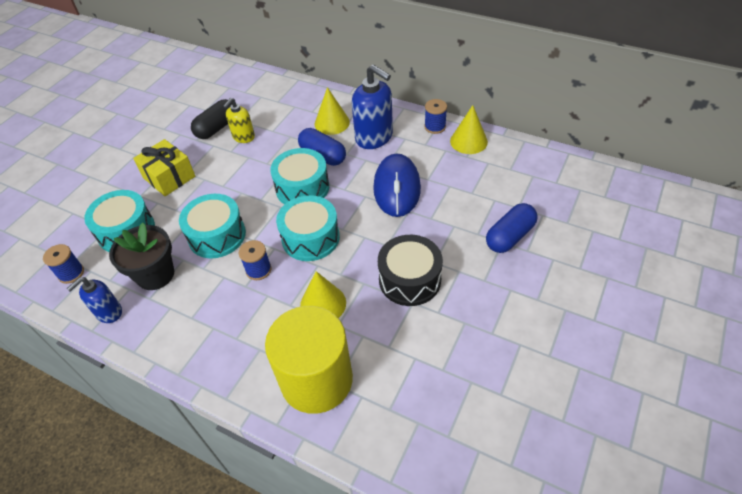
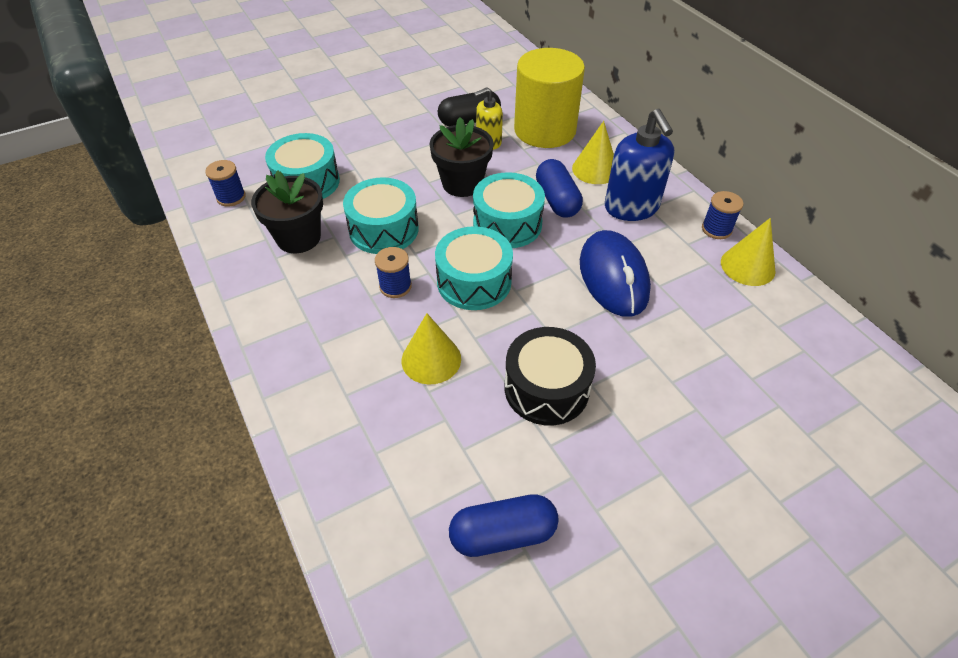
camera: 30 degrees right, 0 degrees up
blue soap dispenser [67,277,122,323] -> none
yellow gift [133,139,195,196] -> none
yellow cylinder [265,306,353,414] -> yellow cylinder moved to [514,48,585,148]
blue mouse [373,153,421,217] -> blue mouse turned 45 degrees counterclockwise [580,230,651,317]
blue capsule [486,203,537,253] -> blue capsule moved to [449,494,559,557]
none -> black flower pot [430,117,494,197]

